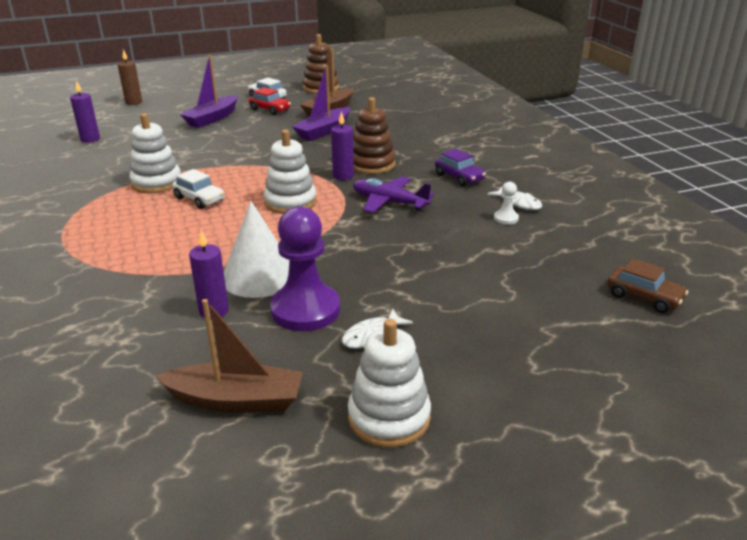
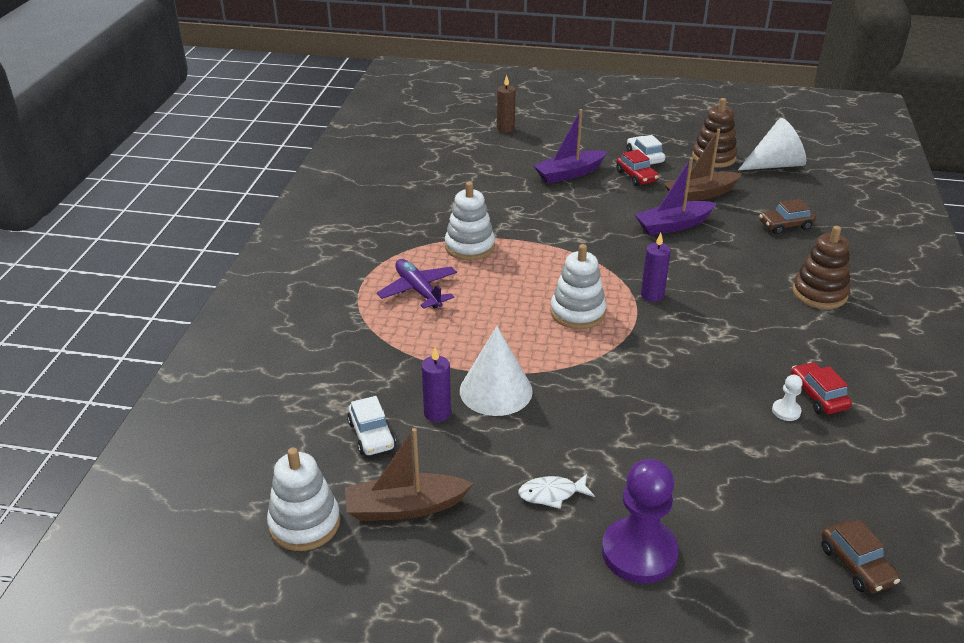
camera: 30 degrees right, 5 degrees up
purple candle [70,80,100,143] -> none
brown boat [155,299,303,412] -> brown boat turned 135 degrees clockwise [345,428,474,521]
white car [172,169,225,209] -> white car moved to [347,396,396,455]
purple pawn [270,206,340,331] -> purple pawn moved to [602,459,679,584]
white stacking toy [348,319,431,447] -> white stacking toy moved to [267,447,340,551]
brown stacking toy [353,97,396,174] -> brown stacking toy moved to [793,226,850,309]
purple plane [353,176,434,213] -> purple plane moved to [377,259,457,309]
purple car [435,149,486,187] -> none
white fish [487,186,542,210] -> red car [791,362,852,414]
none -> white cone [738,118,806,170]
none -> brown car [759,199,816,234]

